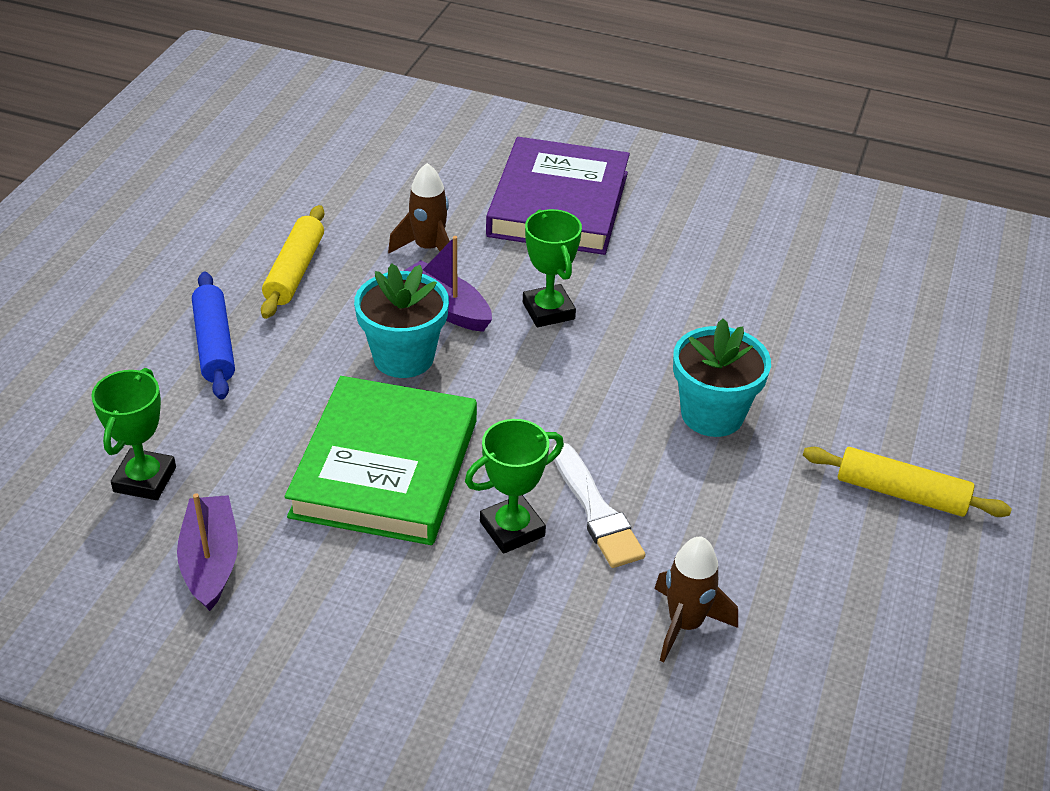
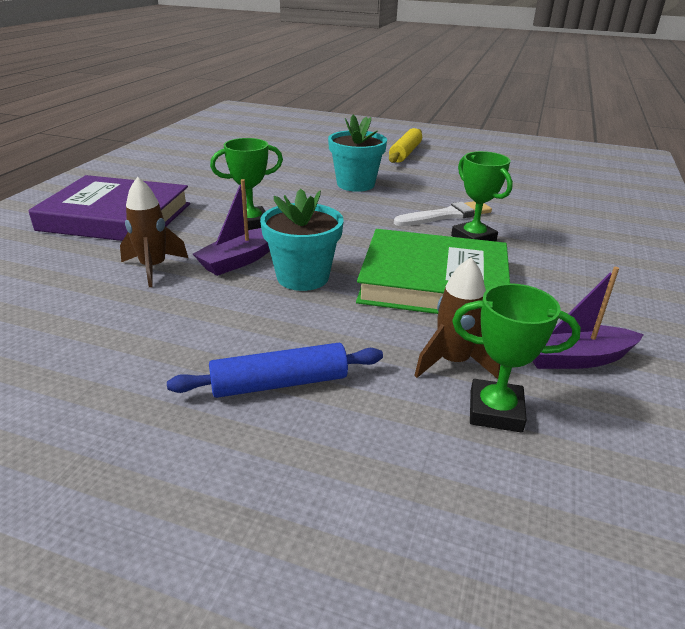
camera: 90 degrees left, 10 degrees down
yellow rolling pin [261,205,324,319] -> none
brown rocket [654,537,738,662] -> brown rocket moved to [414,257,500,379]

